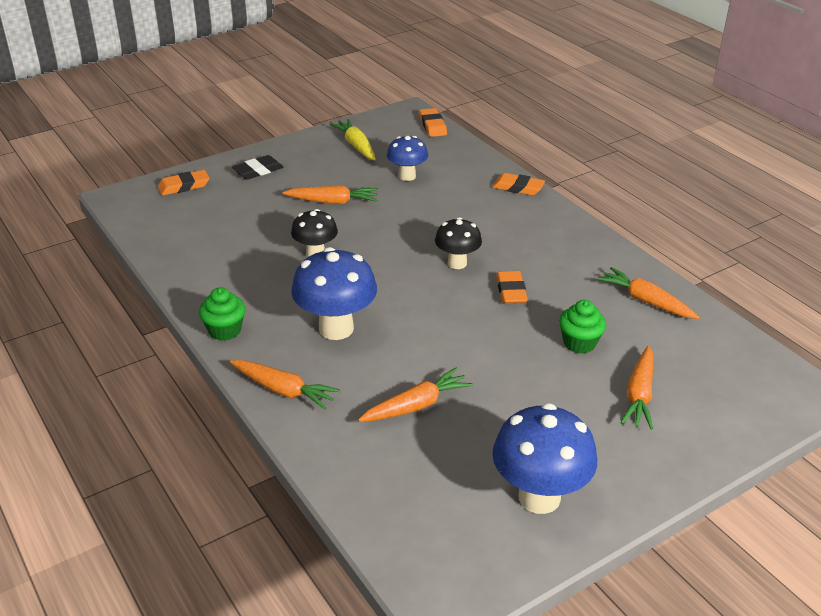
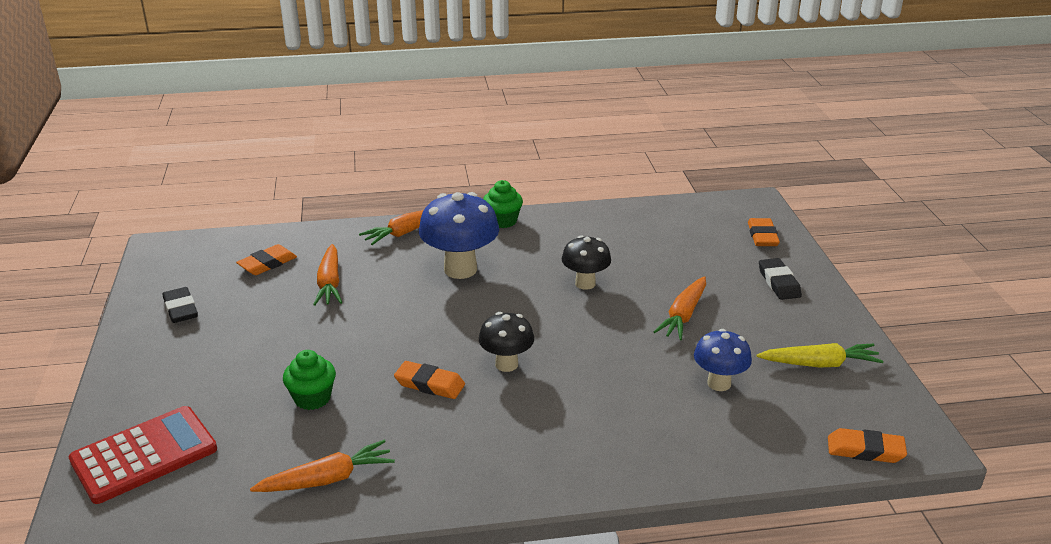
camera: 115 degrees right, 5 degrees down
orange eraser [492,173,545,195] -> orange eraser moved to [236,244,297,275]
blue mushroom [492,403,597,514] -> black eraser [162,287,198,323]
orange carrot [621,346,653,430] -> none
none -> red calculator [69,406,217,504]

